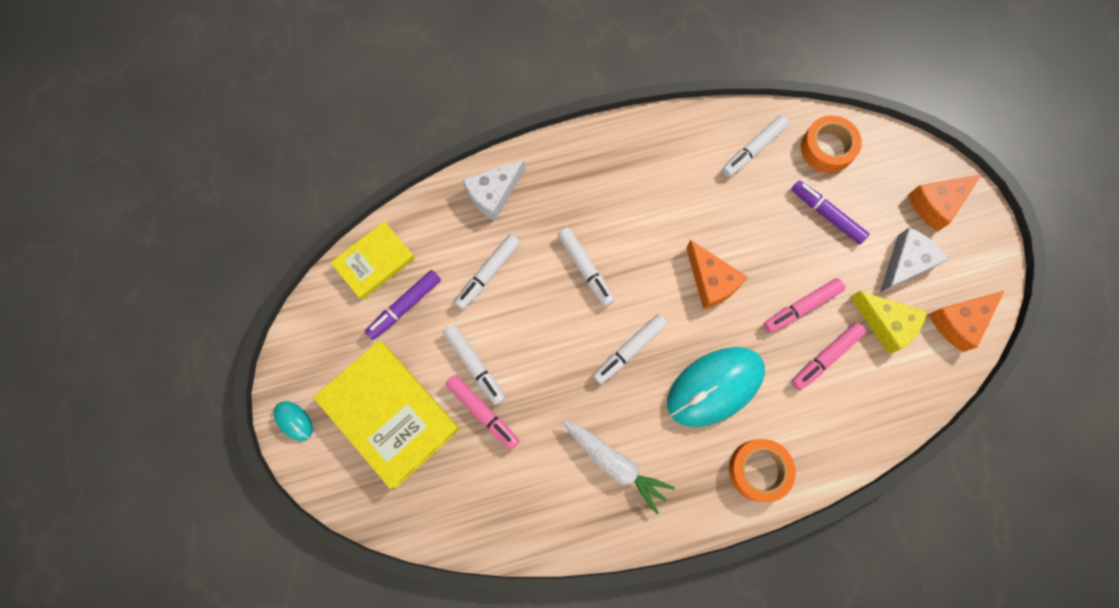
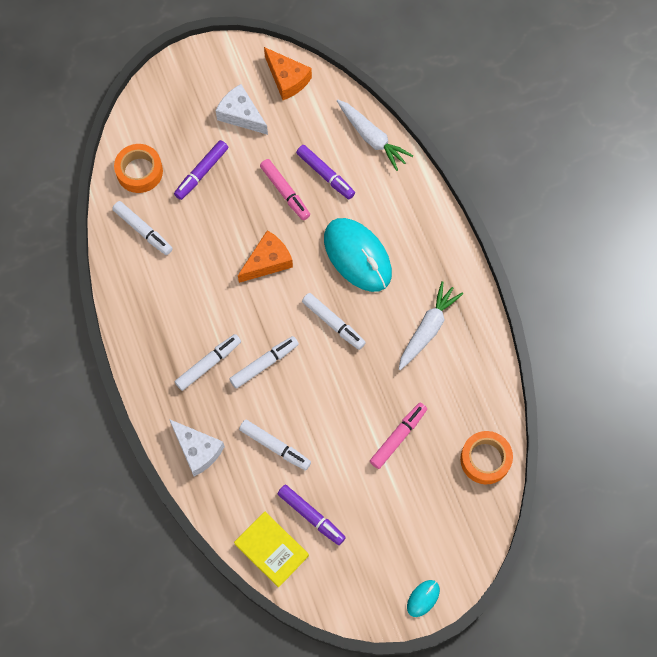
camera: 95 degrees left, 5 degrees down
yellow book [313,341,459,489] -> none
white marker [443,324,505,405] -> white marker moved to [175,334,241,391]
orange tape [729,439,796,502] -> orange tape moved to [460,431,513,484]
pink marker [791,323,866,390] -> purple marker [296,145,355,199]
yellow cheese [850,291,927,354] -> none
orange cheese [908,174,982,232] -> none
none -> white carrot [337,100,413,171]

